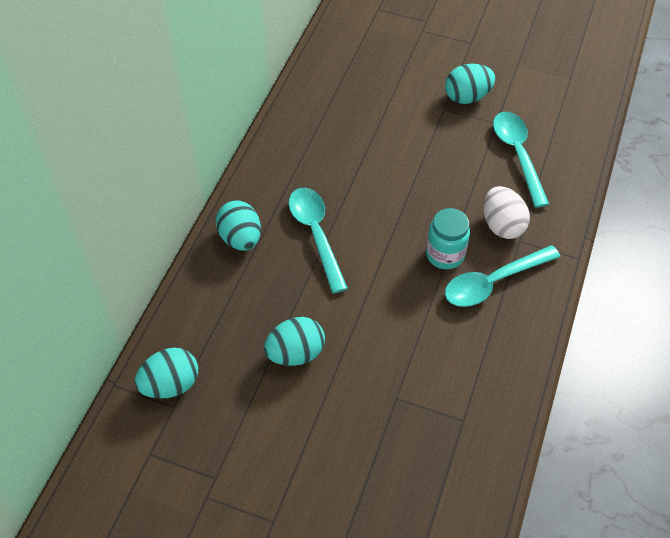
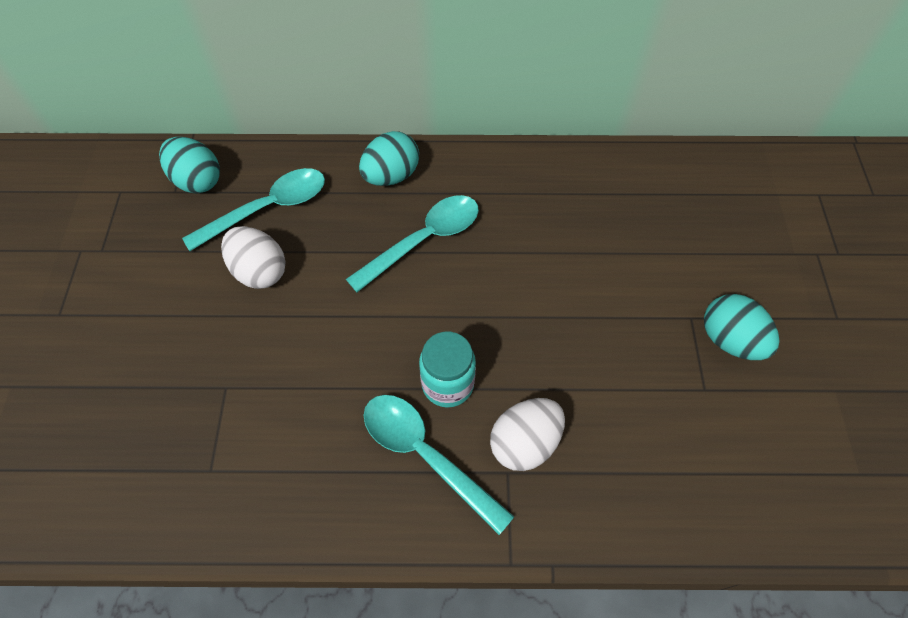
camera: 70 degrees right, 5 degrees up
turquoise egg [264,317,325,366] -> white egg [221,226,286,289]
turquoise spoon [493,112,549,208] -> turquoise spoon moved to [182,168,325,251]

